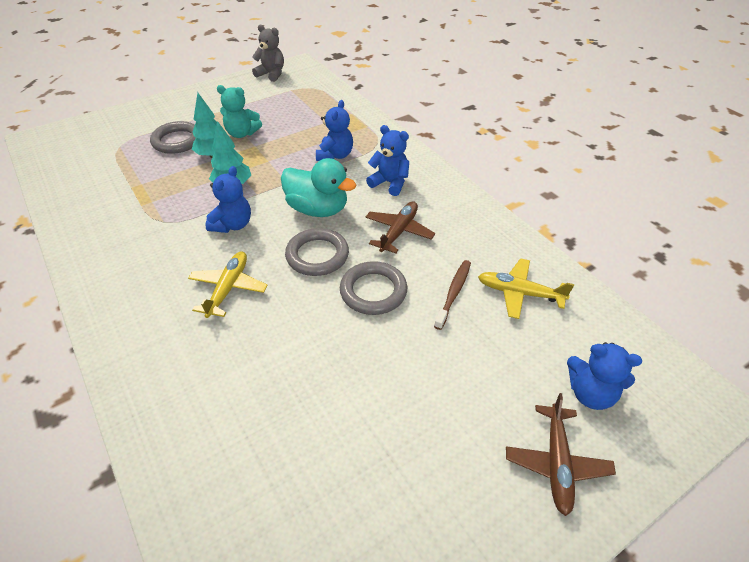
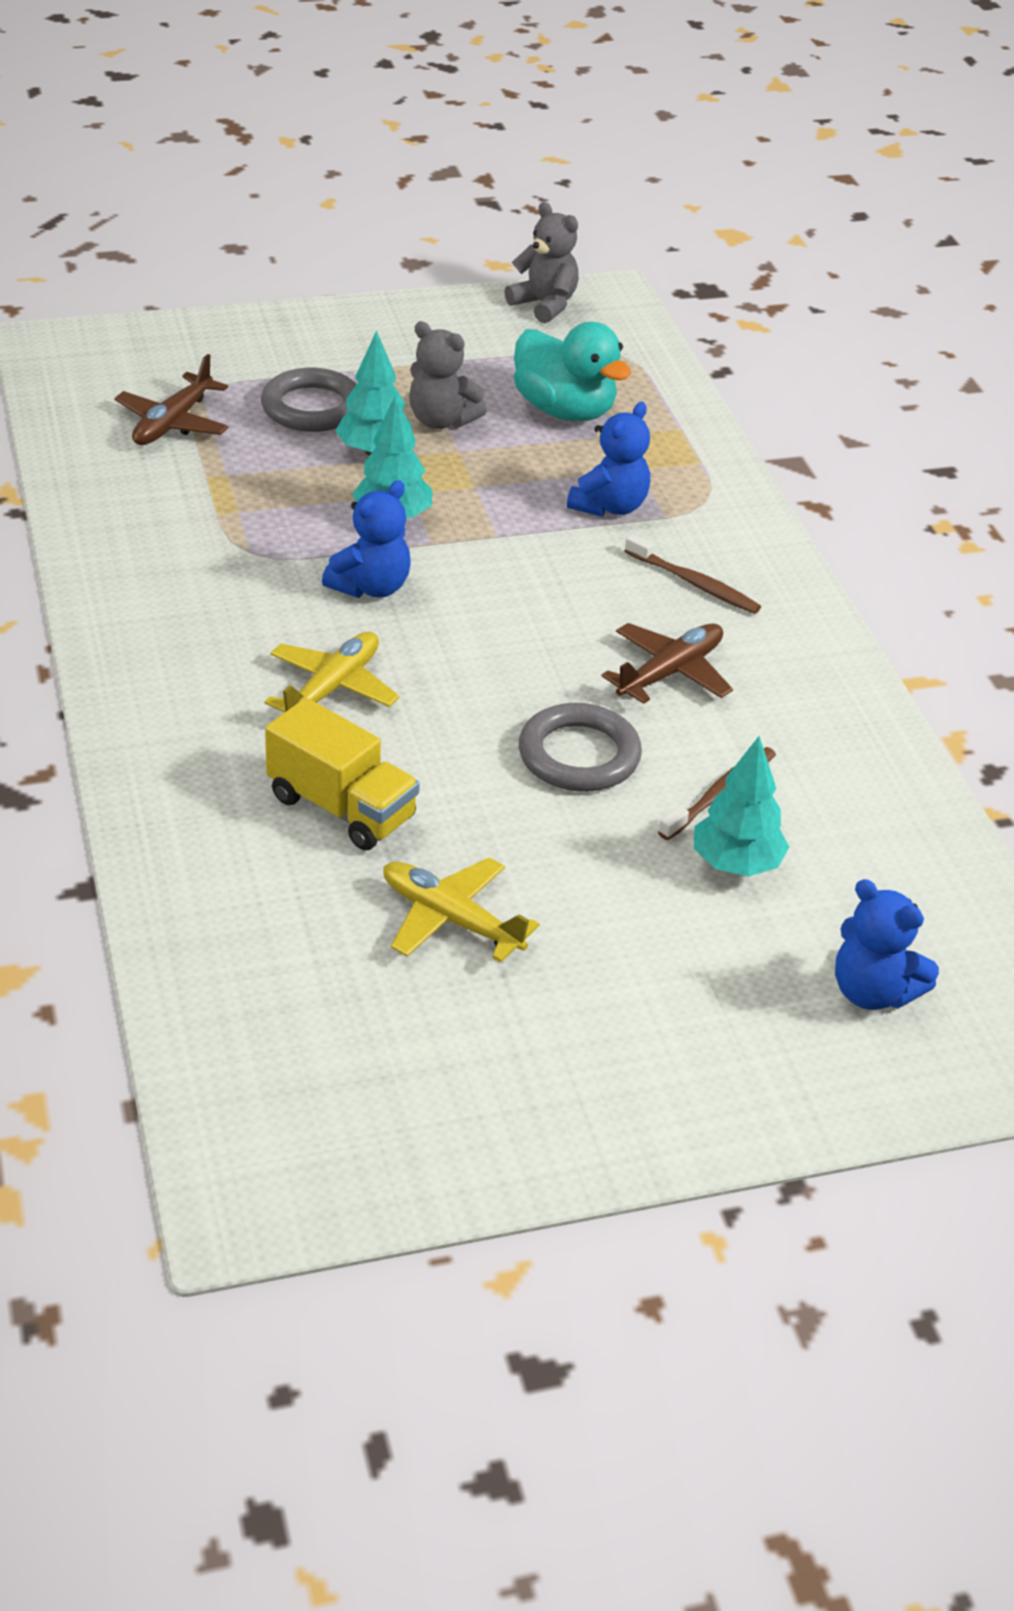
camera: 15 degrees right, 5 degrees down
turquoise teddy bear [217,85,262,138] -> grey teddy bear [409,321,487,429]
turquoise duck [281,158,356,217] -> turquoise duck moved to [514,322,631,421]
grey ring [285,228,349,276] -> none
blue teddy bear [366,125,409,196] -> brown toothbrush [625,534,761,614]
yellow plane [478,258,574,319] -> yellow plane moved to [383,857,540,962]
brown plane [506,393,616,516] -> brown plane moved to [114,354,229,445]
none -> yellow truck [265,698,420,850]
none -> turquoise tree [694,736,789,876]

